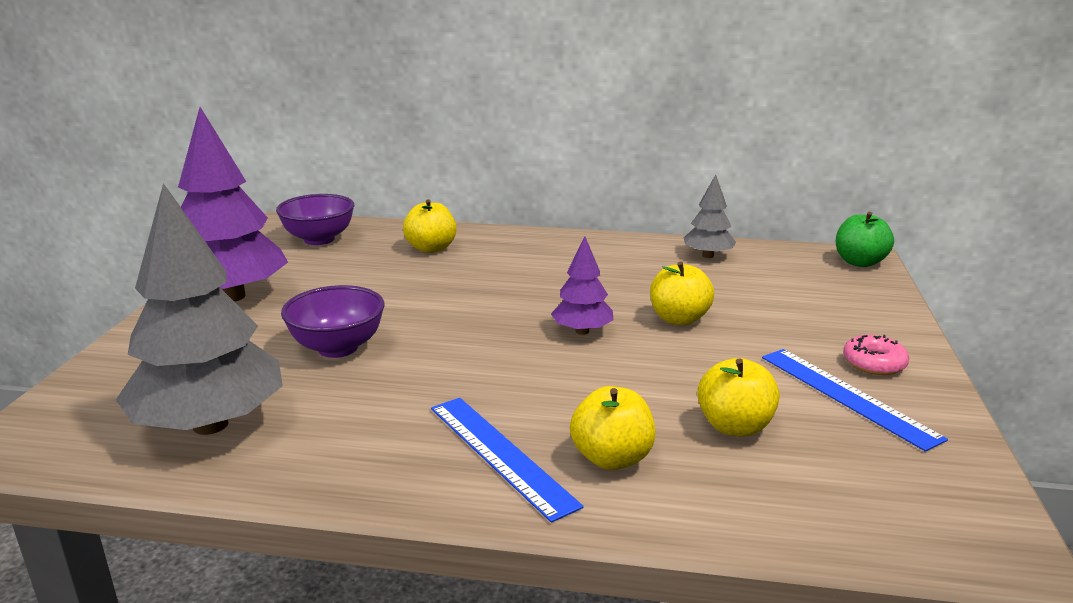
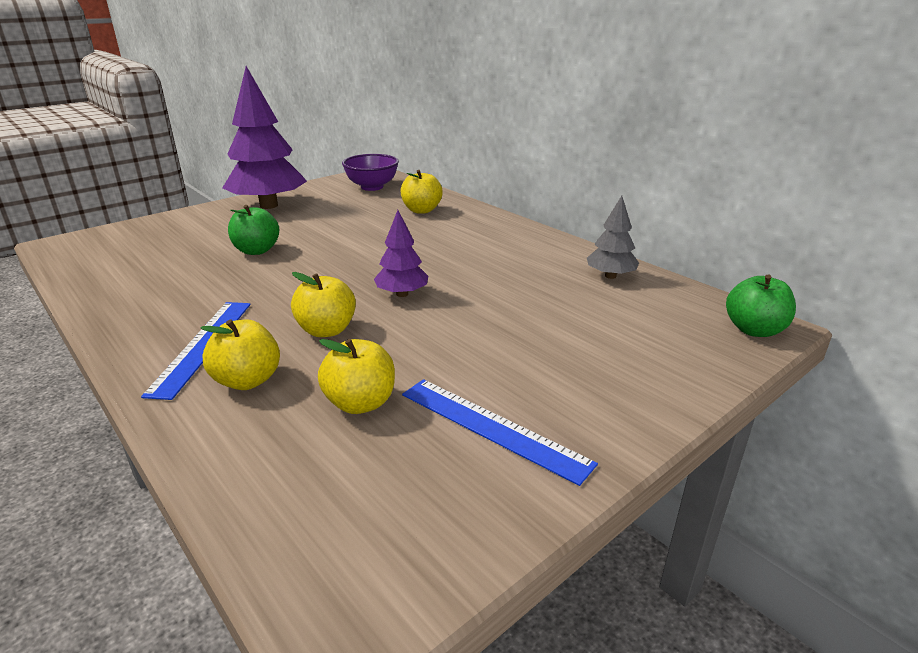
camera: 40 degrees right, 5 degrees up
grey tree [116,183,283,435] -> none
purple bowl [281,285,385,358] -> green apple [228,205,279,255]
yellow apple [650,262,714,326] -> yellow apple moved to [291,272,356,337]
blue ruler [762,349,948,452] -> blue ruler turned 60 degrees counterclockwise [402,379,598,486]
pink donut [843,335,909,375] -> none

